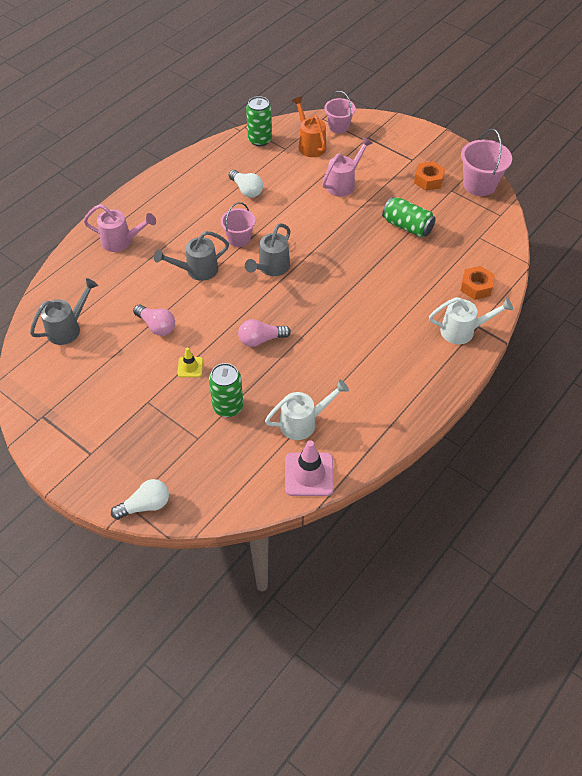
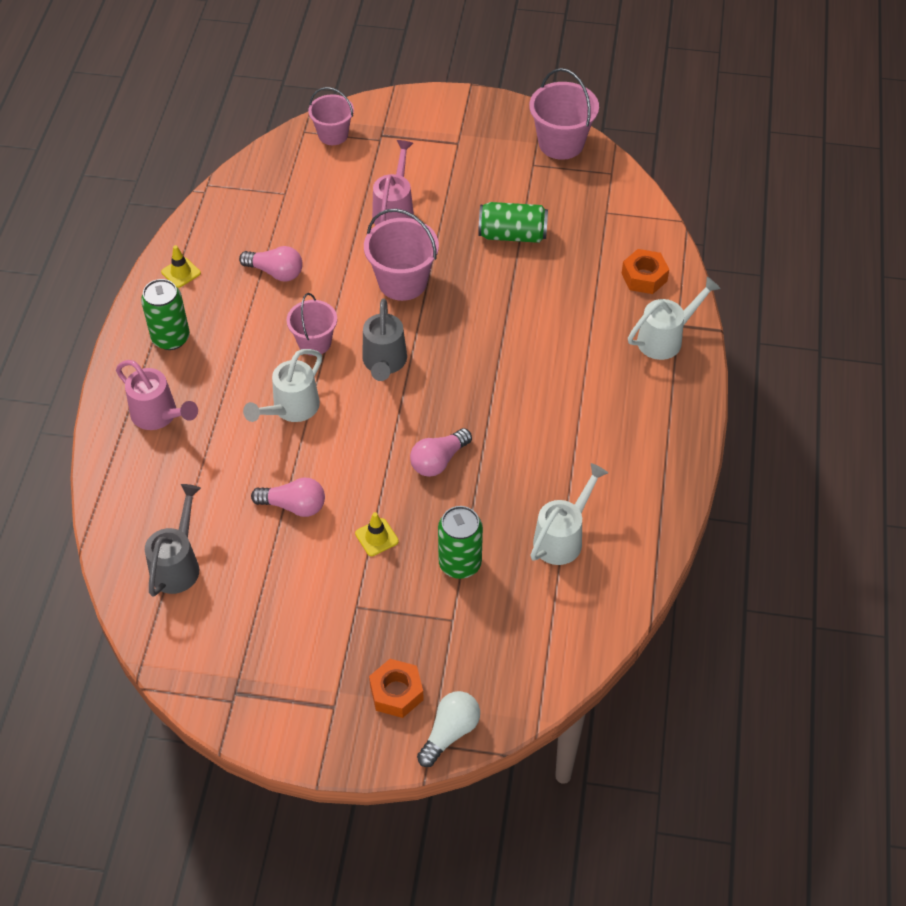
camera: 30 degrees left, 0 degrees up
pink watering can [83,204,156,252] -> pink watering can turned 60 degrees clockwise [116,360,198,430]
grey watering can [154,231,229,281] -> white watering can [243,349,322,422]
white light bulb [229,170,263,198] -> pink light bulb [239,246,303,281]
green can [246,96,272,146] -> green can moved to [141,279,190,350]
pink traffic cone [285,440,334,496] -> none
orange watering can [292,96,326,157] -> none
orange nut [414,161,445,191] -> orange nut moved to [369,659,424,718]
none -> yellow traffic cone [161,245,201,288]
none -> pink bucket [364,209,439,301]

